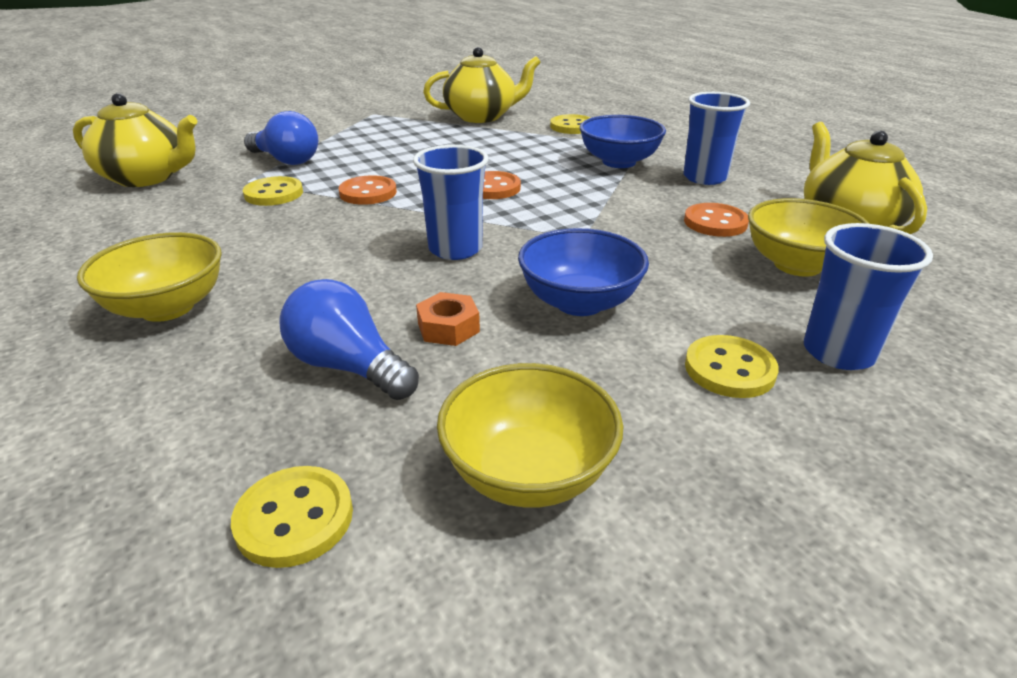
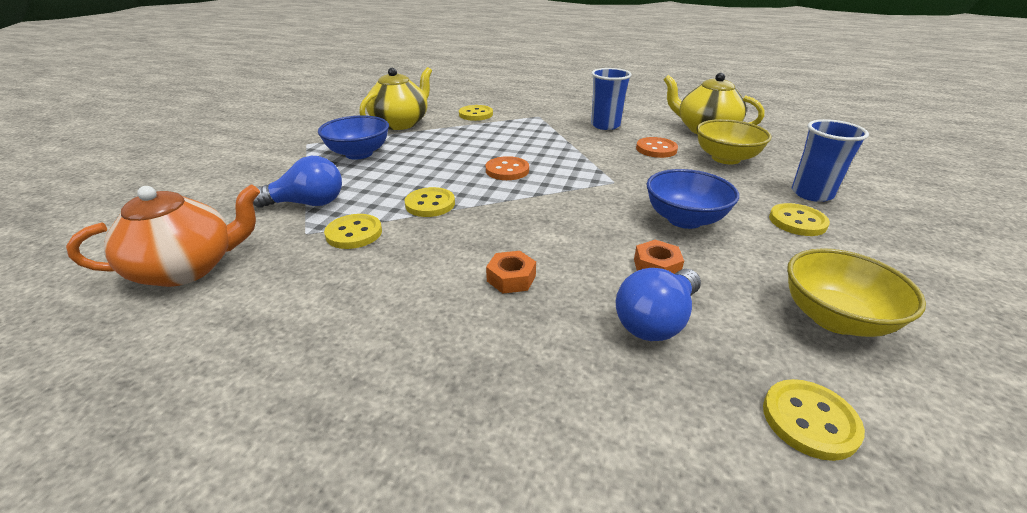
camera: 40 degrees left, 0 degrees up
yellow teapot [73,93,197,187] -> orange teapot [66,185,260,287]
yellow bowl [77,232,222,322] -> none
blue light bulb [279,279,419,400] -> blue light bulb turned 45 degrees counterclockwise [616,268,701,341]
orange button [339,175,397,205] -> yellow button [404,187,455,217]
blue cup [413,145,488,260] -> none
blue bowl [580,115,666,168] -> blue bowl moved to [318,115,389,160]
none -> orange nut [486,251,536,294]

